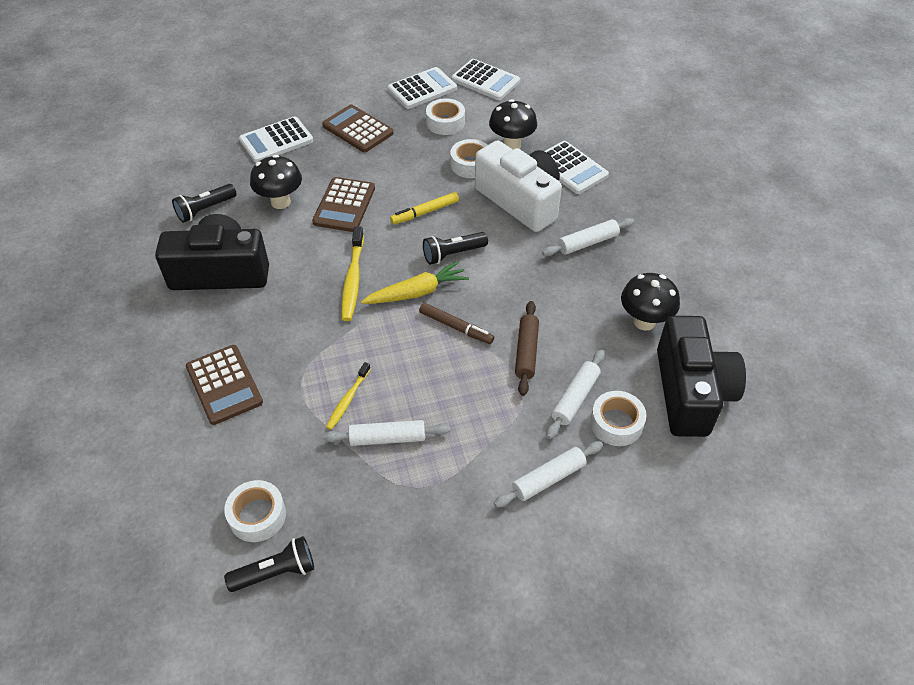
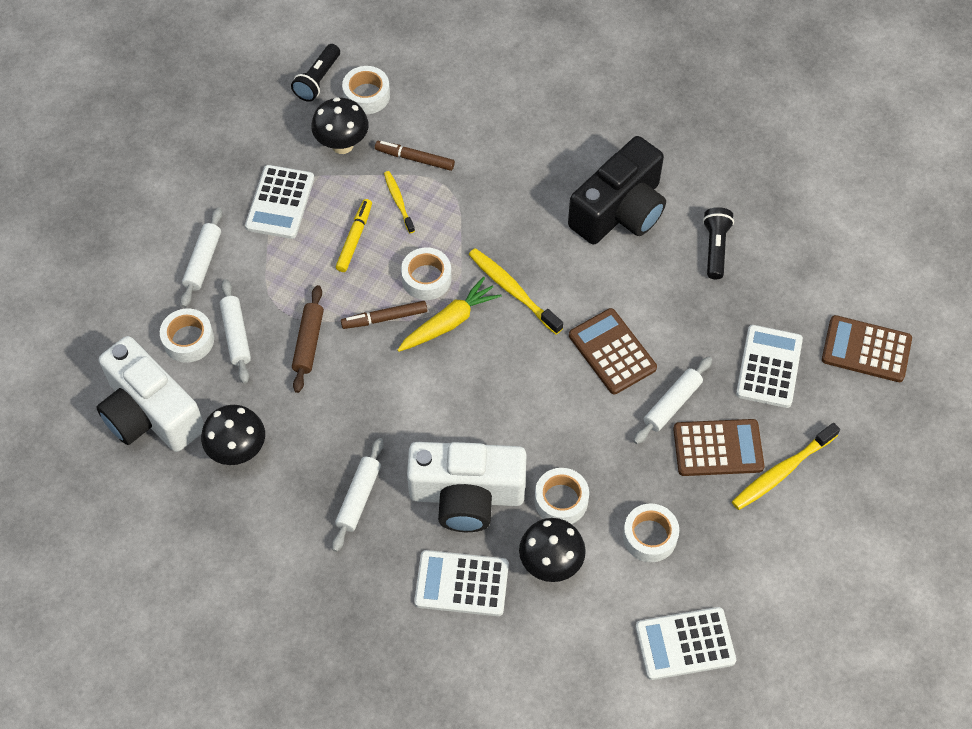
camera: 135 degrees right, 10 degrees up
brown calculator [186,345,263,425] -> brown calculator moved to [822,315,912,382]
black mushroom [250,155,302,209] -> black mushroom moved to [311,97,369,154]
white rolling pin [323,420,450,446] -> white rolling pin moved to [634,357,712,444]
yellow carrot [361,261,469,304] -> yellow carrot turned 150 degrees counterclockwise [397,277,502,352]
white calculator [388,67,457,109] -> white calculator moved to [245,165,314,239]
yellow marker [390,192,459,224] -> yellow marker moved to [336,199,372,272]
black flashlight [423,232,488,265] -> none
brown rolling pin [515,301,539,396] -> brown rolling pin turned 45 degrees clockwise [292,285,324,393]
black camera [657,316,746,437] -> white camera [96,336,204,452]
none -> brown marker [375,141,455,171]
none -> white tape [401,247,452,300]
none -> yellow toothbrush [732,423,840,510]

